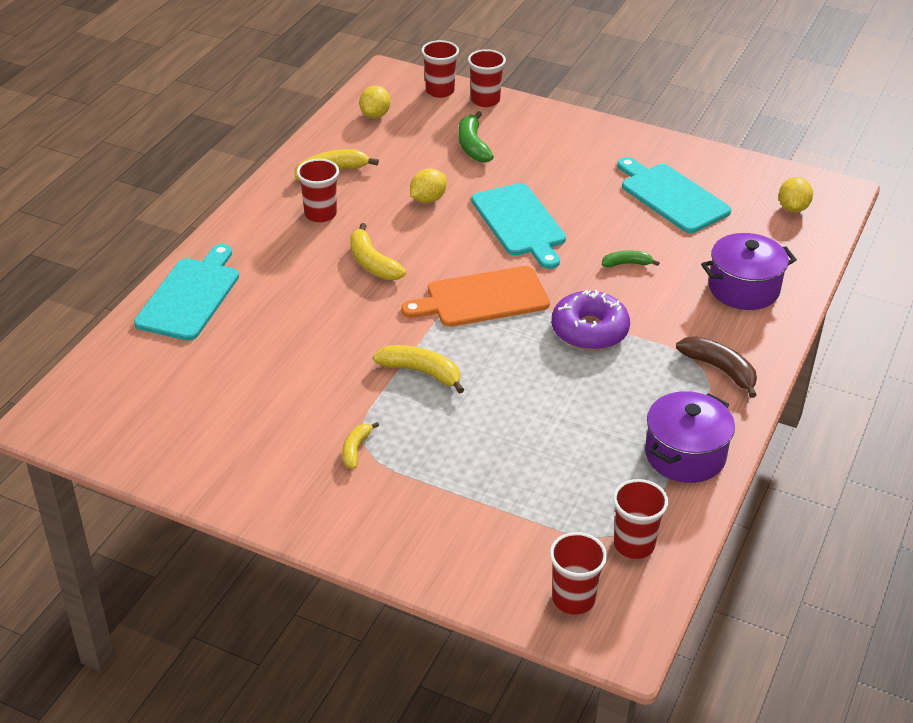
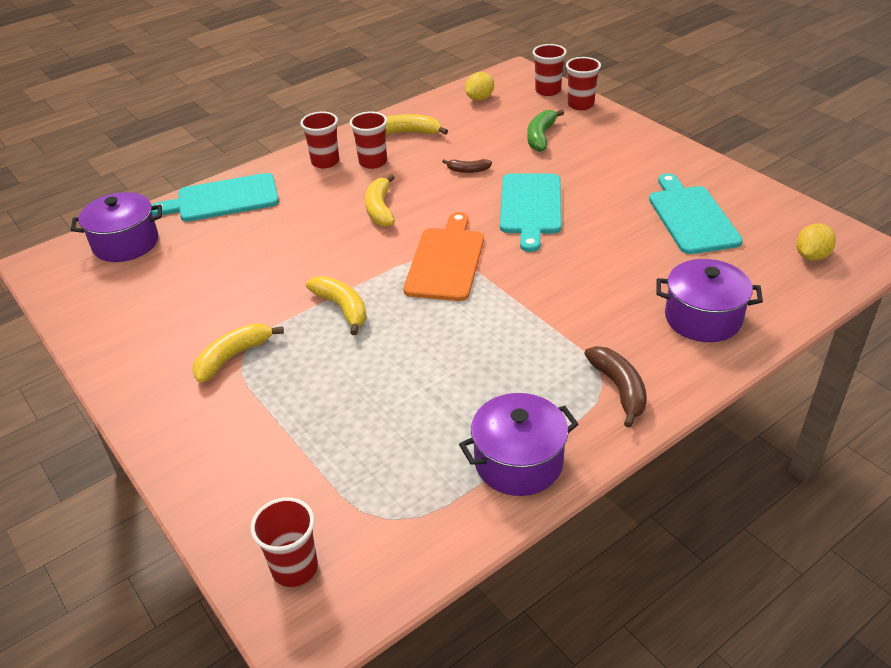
camera: 30 degrees right, 0 degrees up
turquoise cutting board [134,244,239,341] -> turquoise cutting board turned 150 degrees counterclockwise [151,173,279,222]
yellow banana [342,422,379,469] -> yellow banana [193,323,284,383], size x1.61
orange cutting board [401,266,550,327] -> orange cutting board turned 90 degrees clockwise [403,212,484,301]
yellow lemon [410,169,447,203] -> brown banana [442,159,492,173]
purple donut [551,290,630,350] -> none
green banana [602,251,660,267] -> none
red cup [613,479,668,559] -> red cup moved to [300,111,339,168]
none -> purple pot [71,192,162,262]

